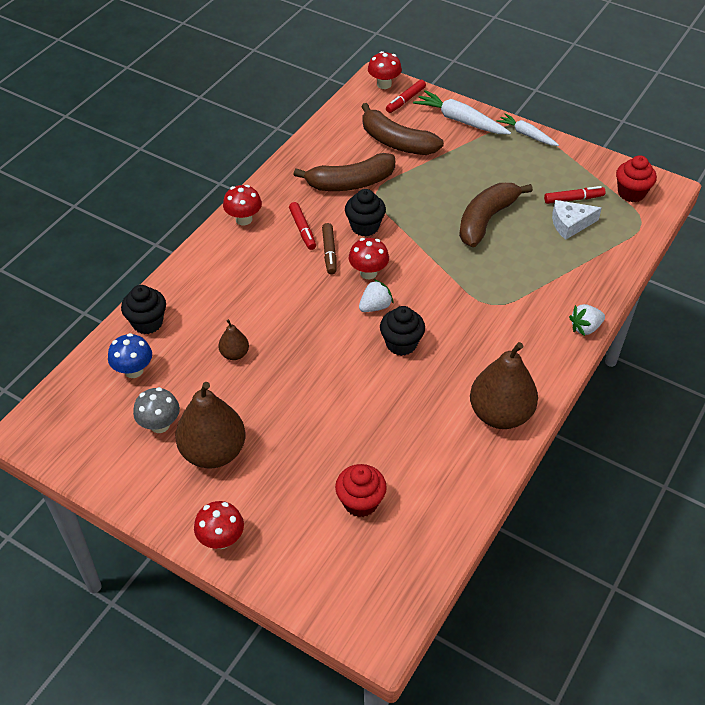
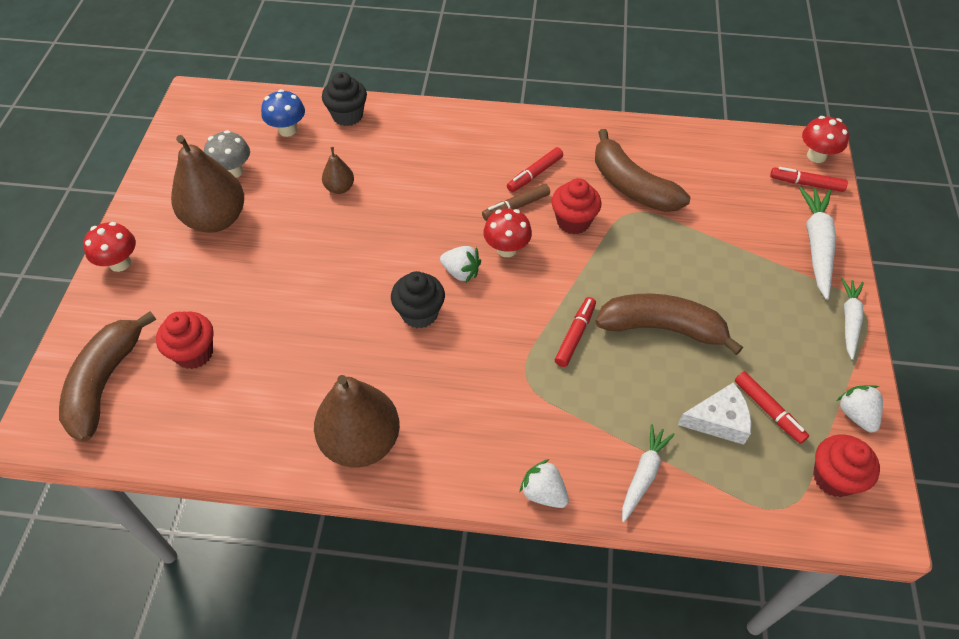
camera: 65 degrees right, 5 degrees up
red mushroom [223,185,262,225] -> none
black cupcake [345,189,386,237] -> red cupcake [551,178,601,234]
brown banana [361,103,444,155] -> brown banana moved to [59,311,156,442]
white cheese [552,200,602,240] -> white cheese turned 120 degrees clockwise [678,382,751,445]
none -> red marker [555,297,596,367]
none -> white carrot [622,424,675,523]
none -> white strawberry [837,385,883,433]

